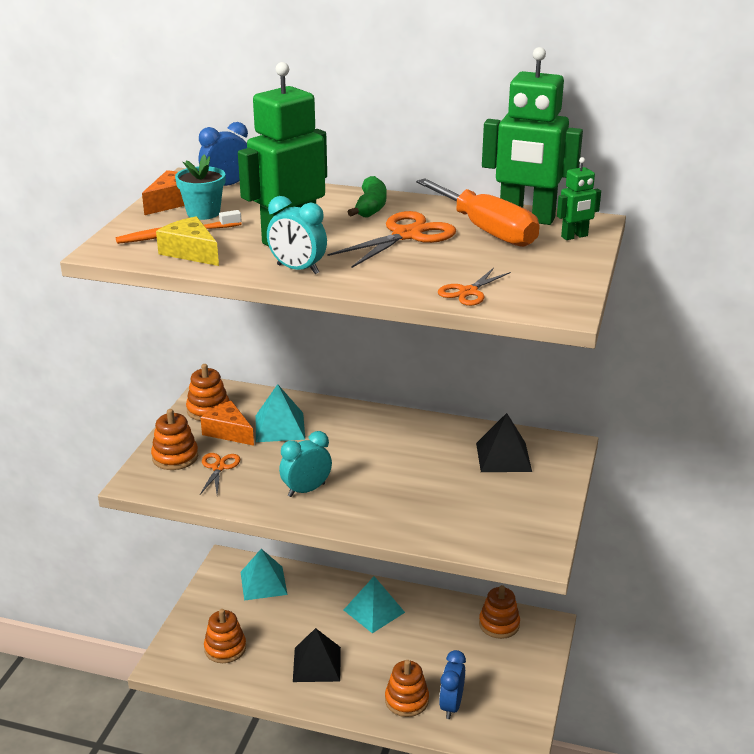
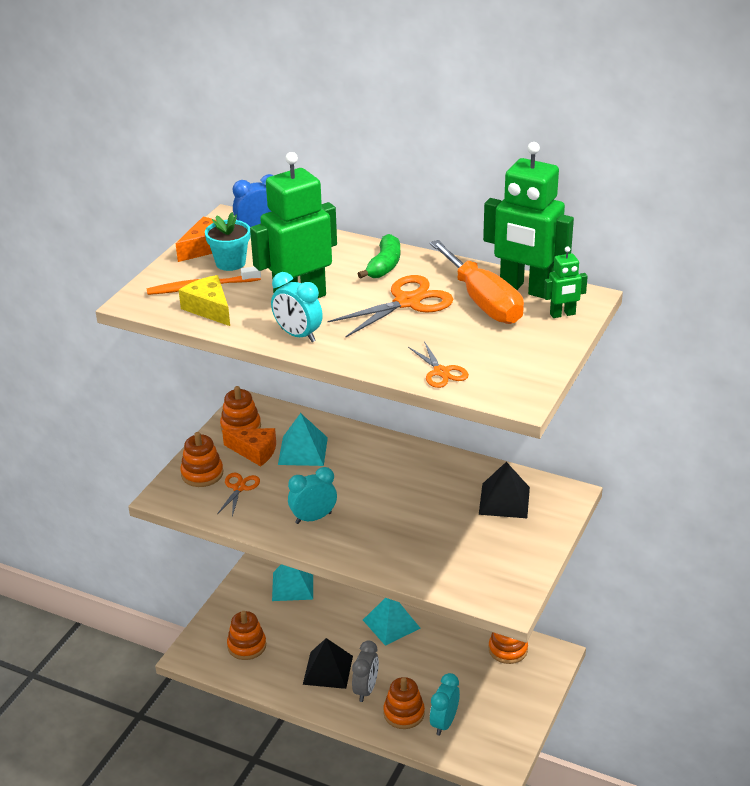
camera: 10 degrees right, 5 degrees up
orange cheese [200,401,254,446] -> orange cheese turned 150 degrees clockwise [222,428,276,466]
orange scissors [438,268,511,306] -> orange scissors turned 75 degrees counterclockwise [408,341,469,388]
blue clock [439,650,466,719] -> turquoise clock [430,673,460,736]
none -> grey clock [352,641,379,702]

